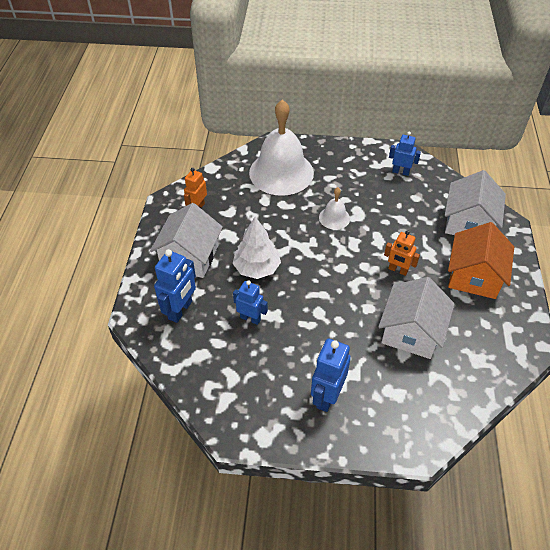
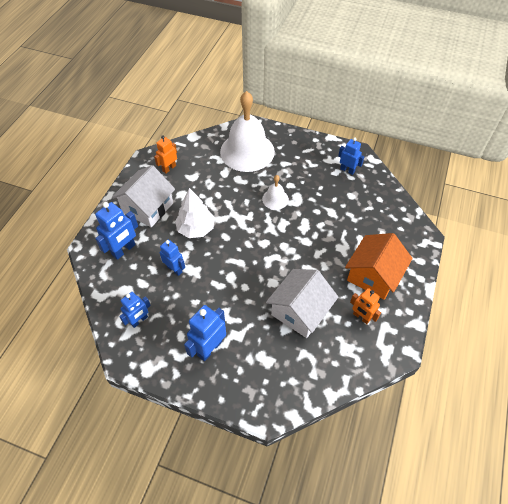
camera: 15 degrees right, 5 degrees up
orange robot [384,231,420,276] -> orange robot moved to [350,288,381,324]
white house [445,170,506,235] -> none
none -> blue robot [119,292,151,328]

